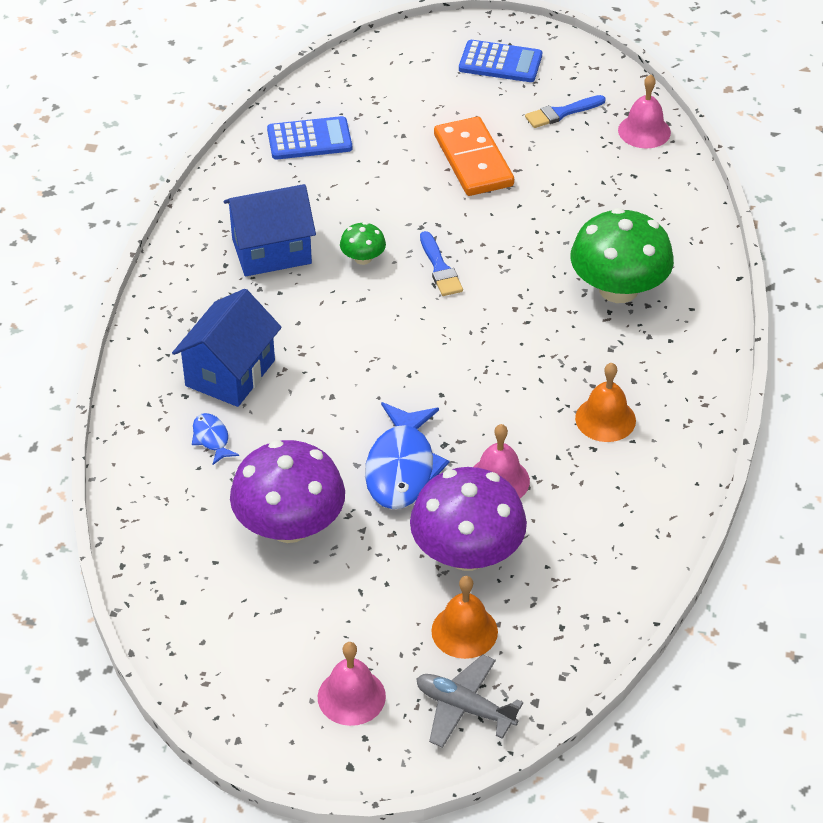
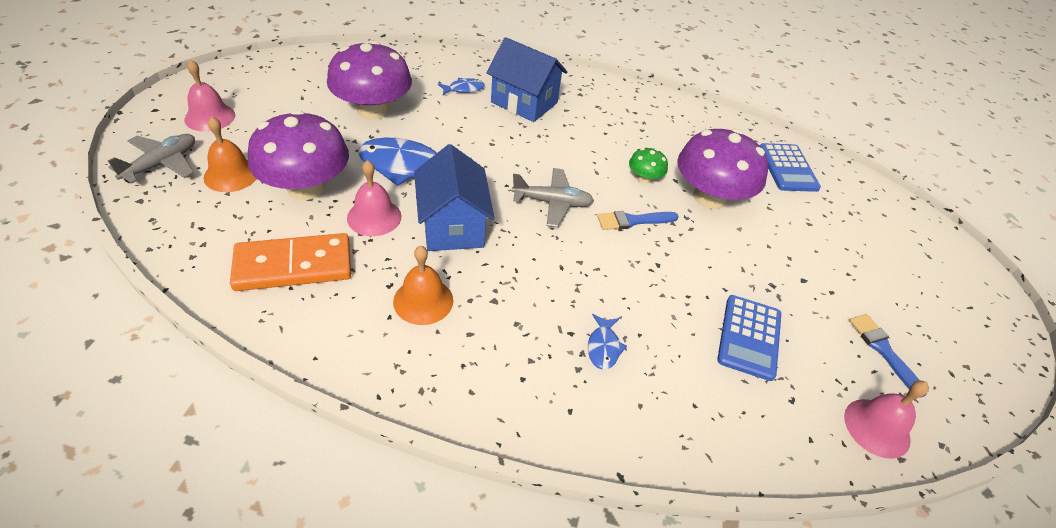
camera: 90 degrees right, 0 degrees up
blue house [224,184,316,276] -> blue house moved to [414,144,494,251]
orange domino [434,117,514,196] -> orange domino moved to [230,233,351,291]
blue calculator [459,40,542,82] -> blue calculator moved to [717,295,781,381]
green mushroom [570,208,674,303] -> blue fish [588,314,627,370]
none -> grey plane [511,168,594,227]
none -> purple mushroom [677,129,768,209]

